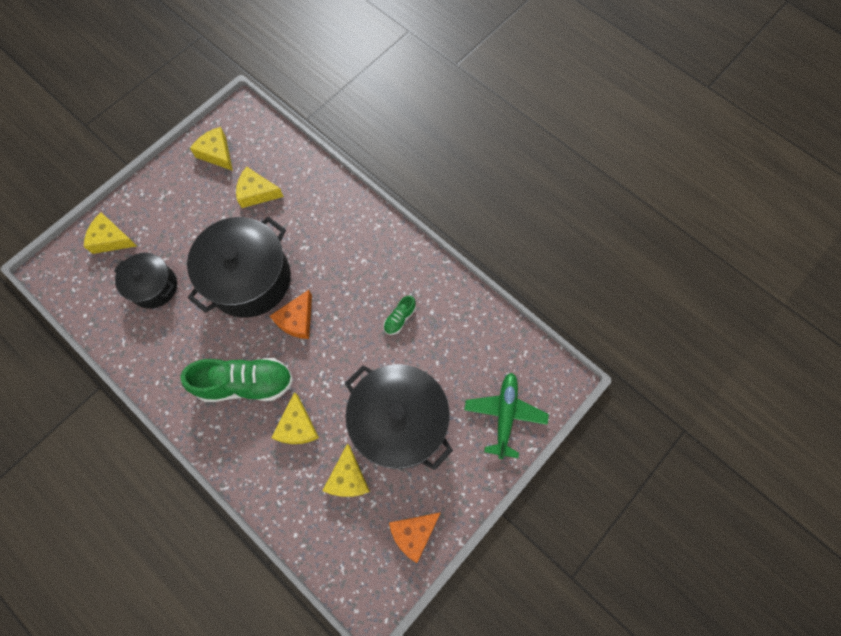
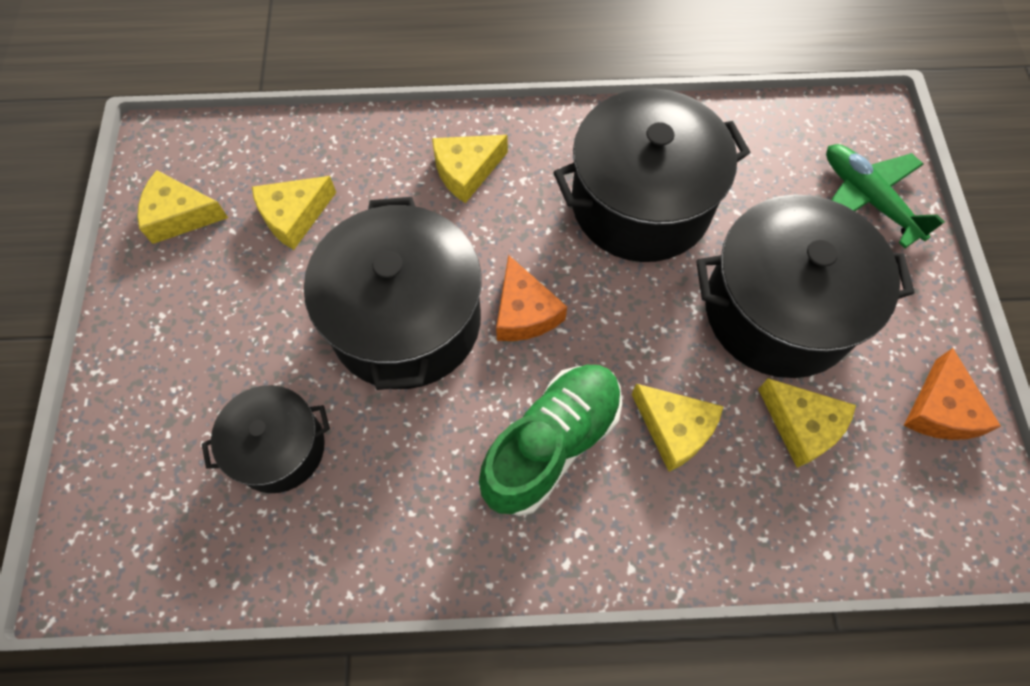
camera: 45 degrees left, 5 degrees down
yellow cheese [84,212,137,254] -> yellow cheese moved to [432,135,508,203]
green shoe [383,295,416,335] -> black pot [553,88,750,262]

